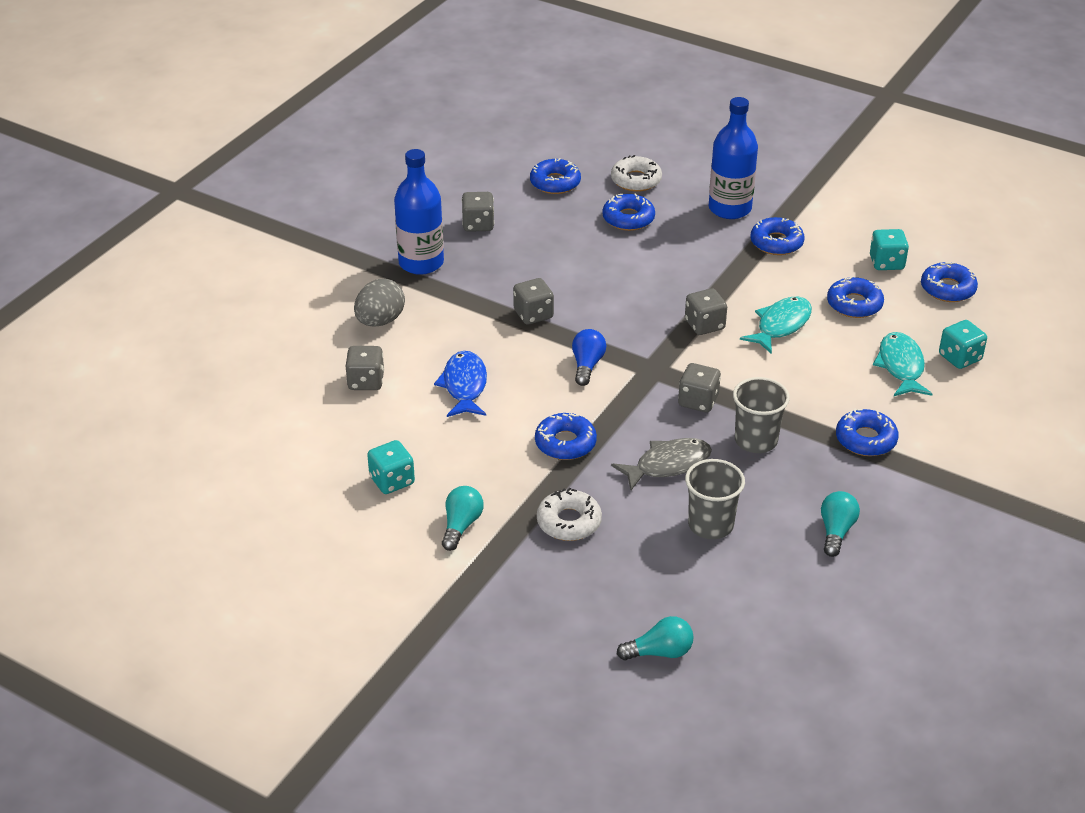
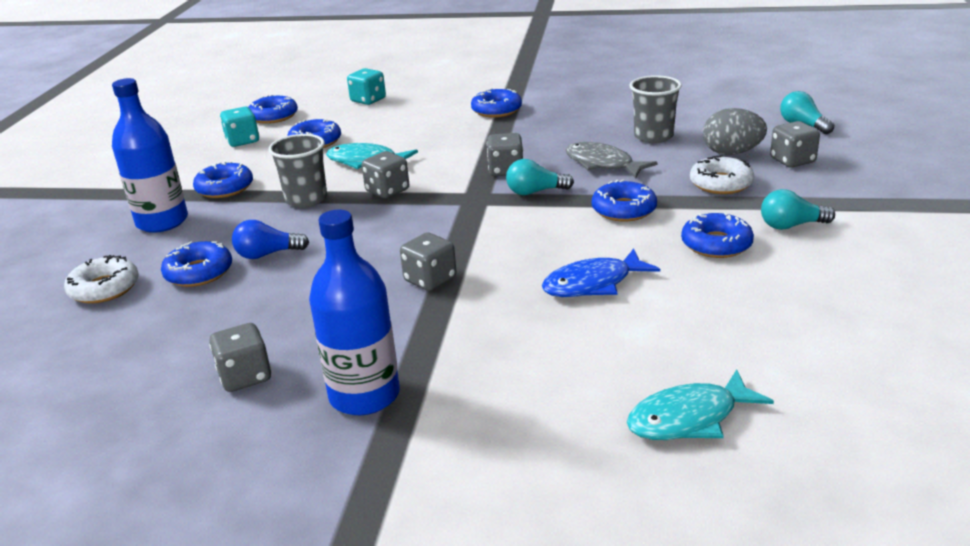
camera: 110 degrees left, 10 degrees down
grey dice [346,346,384,390] -> grey dice moved to [770,121,820,168]
grey egg [354,279,405,327] -> grey egg moved to [703,108,767,155]
turquoise dice [367,440,415,494] -> none
blue donut [530,158,581,194] -> blue donut moved to [681,212,754,258]
blue light bulb [572,329,606,386] -> blue light bulb moved to [232,220,309,259]
grey cup [733,377,790,453] -> grey cup moved to [268,134,327,208]
turquoise light bulb [821,491,860,557] -> turquoise light bulb moved to [506,159,574,195]
turquoise fish [873,332,932,396] -> turquoise fish moved to [627,369,774,440]

